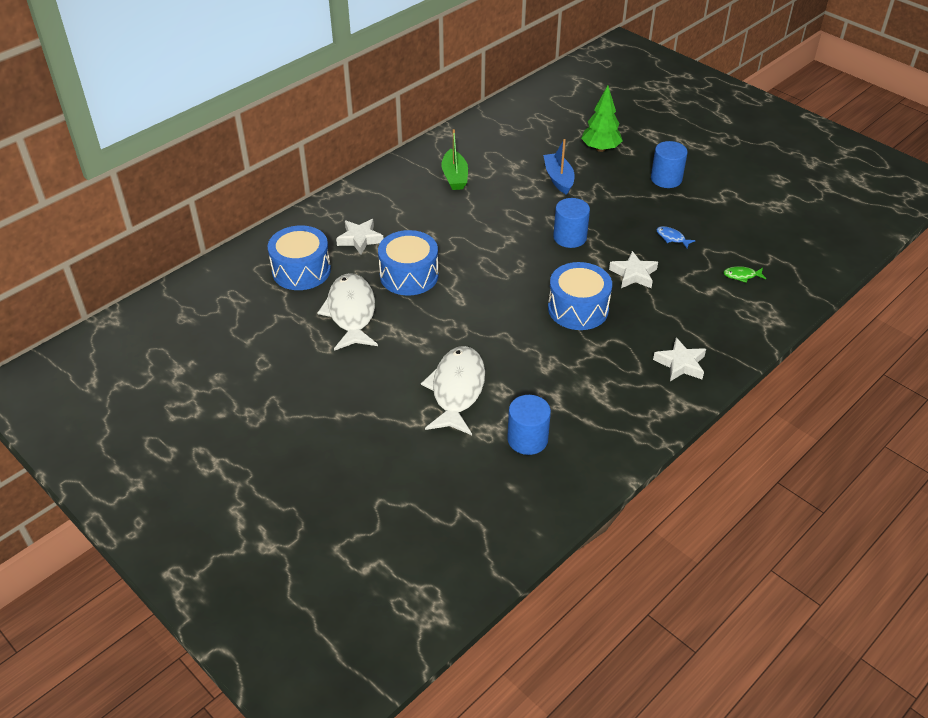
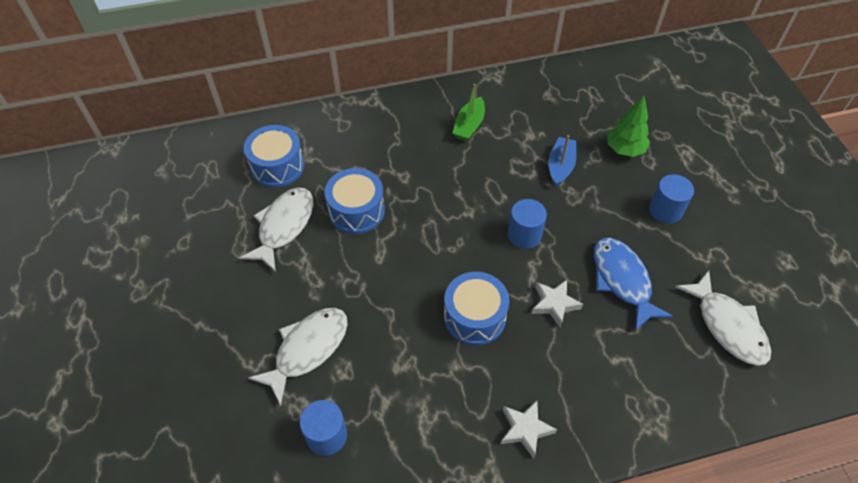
camera: 30 degrees right, 10 degrees up
white star [336,219,384,255] -> none
blue fish [656,226,696,248] -> blue fish [594,238,674,331], size x2.45
green fish [723,266,766,283] -> none
none -> white fish [675,270,771,366]

